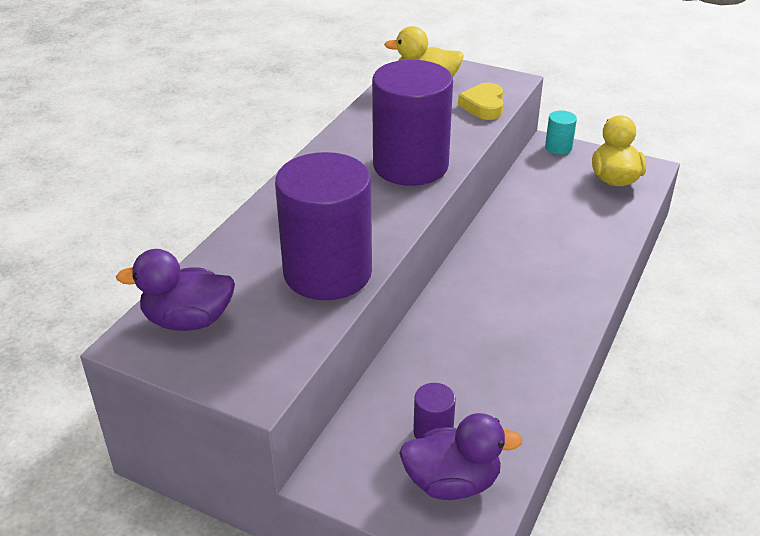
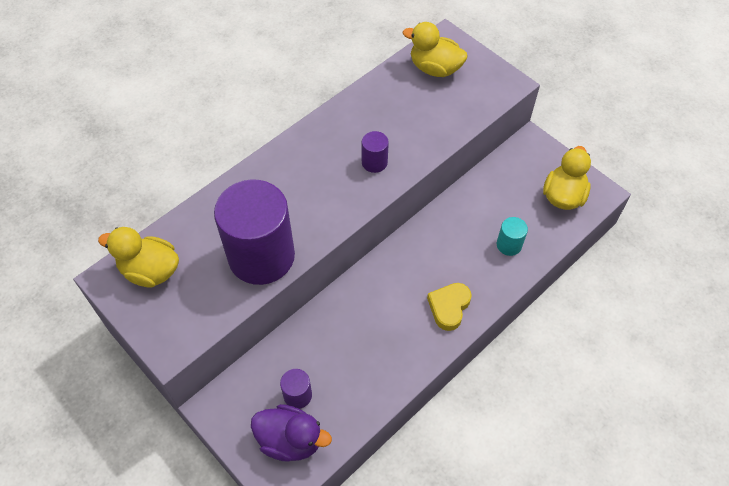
camera: 20 degrees right, 20 degrees up
purple duck [116,249,235,331] -> yellow duck [98,227,179,288]
purple cylinder [372,60,453,186] -> purple cylinder [362,131,389,173], size x0.42
yellow heart [458,83,503,120] -> yellow heart moved to [427,283,472,331]
turquoise cylinder [545,111,577,155] -> turquoise cylinder moved to [497,217,528,256]

